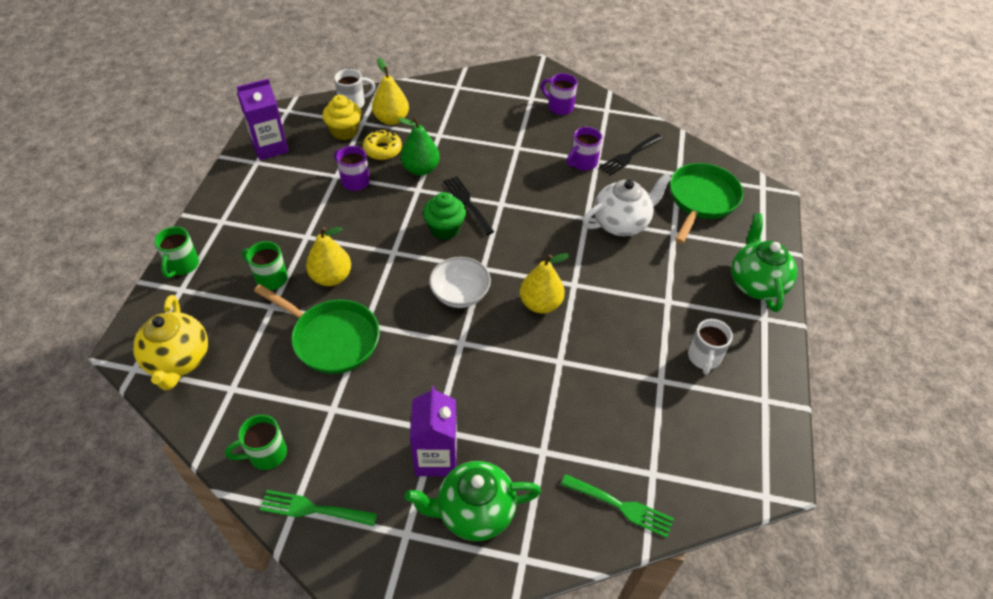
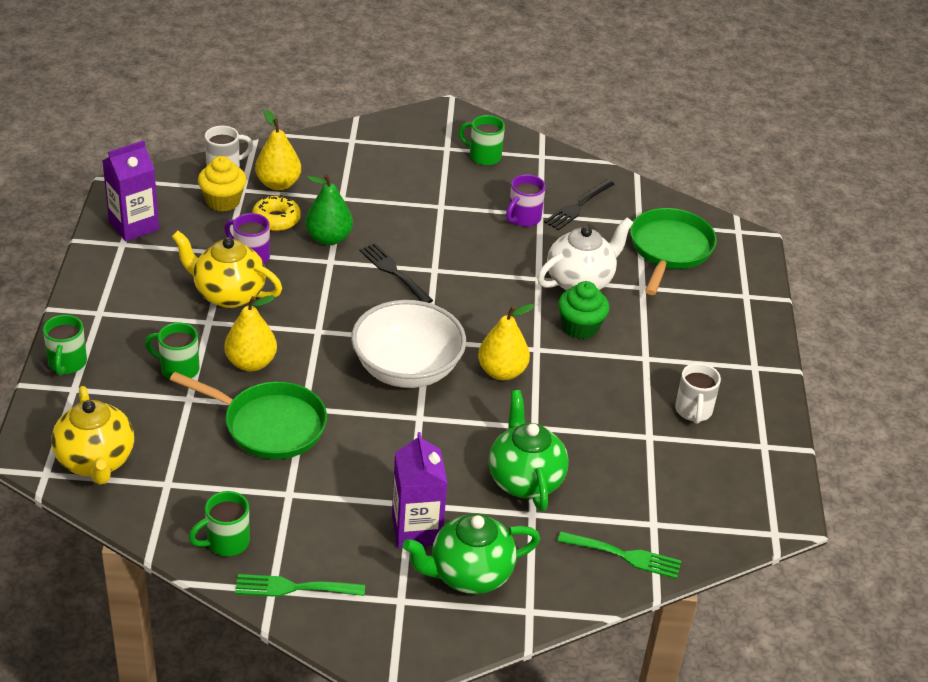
camera: 10 degrees left, 10 degrees down
green cupcake [423,192,466,240] -> green cupcake moved to [558,281,609,339]
white bowl [429,257,491,308] -> white bowl [351,300,466,388], size x1.60
purple mug [541,73,577,115] -> green mug [459,115,505,165]
green teapot [731,213,797,312] -> green teapot moved to [489,390,569,511]
none -> yellow teapot [172,231,282,308]

